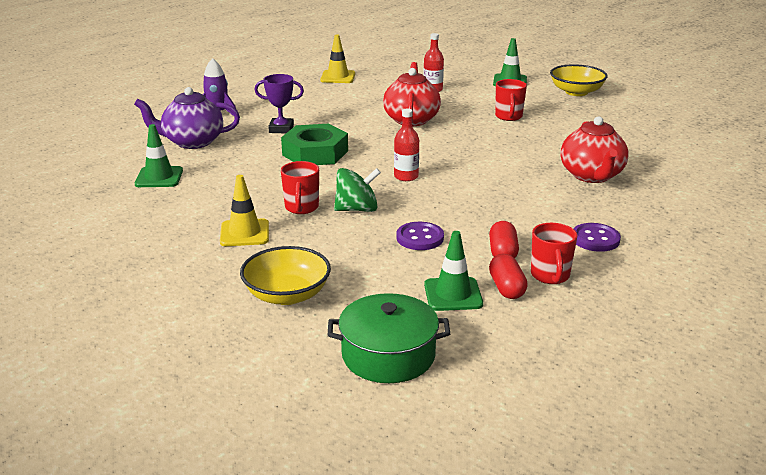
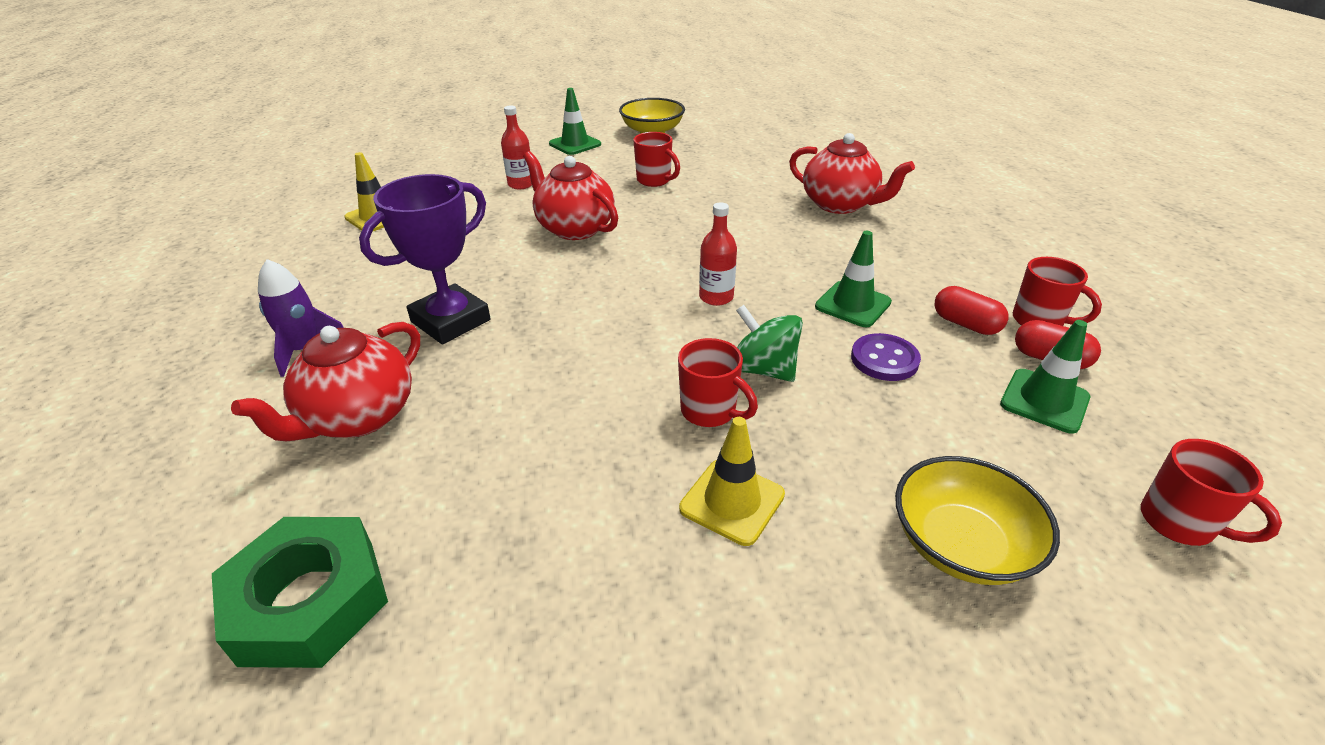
camera: 50 degrees left, 10 degrees up
purple teapot [134,87,240,149] -> red teapot [231,322,420,441]
green traffic cone [135,124,183,187] -> green traffic cone moved to [815,231,892,327]
purple trophy [254,74,304,133] -> purple trophy [359,174,490,344], size x1.59
green nut [281,124,348,165] -> green nut moved to [212,517,388,668]
green pot [328,293,450,383] -> red mug [1141,439,1282,546]
green spinning top [334,168,381,212] -> green spinning top turned 75 degrees counterclockwise [736,305,803,382]
purple button [573,223,621,252] -> none

